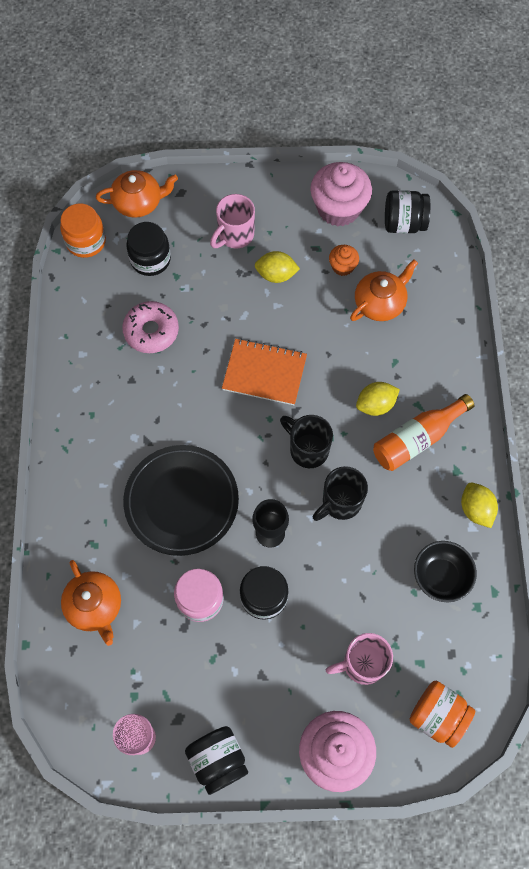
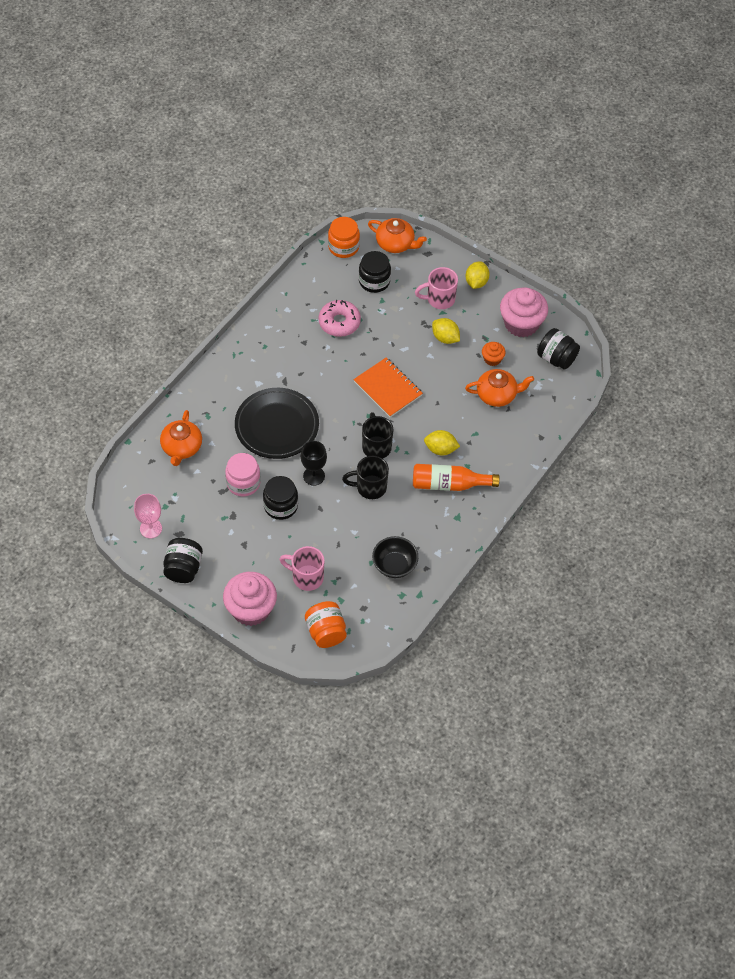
camera: 35 degrees right, 10 degrees down
yellow lemon [461,482,498,528] -> yellow lemon moved to [465,261,490,289]

